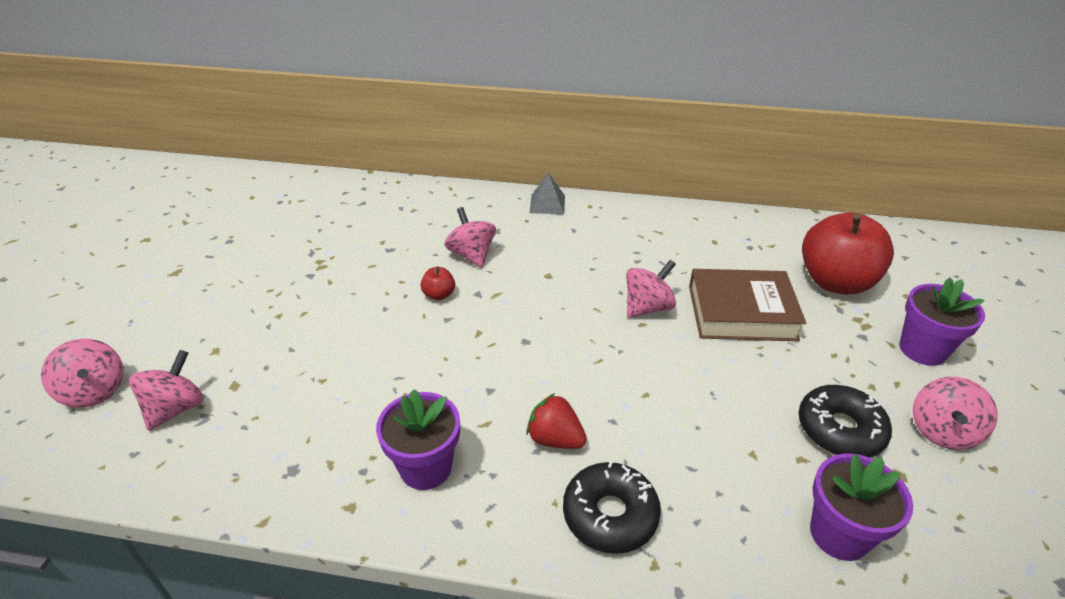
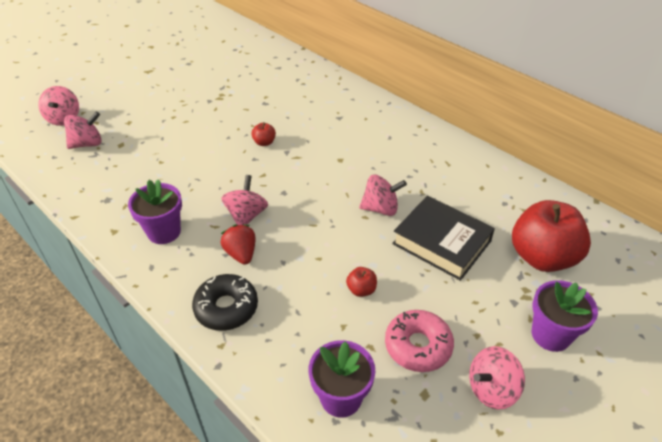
camera: 35 degrees right, 5 degrees up
pink spinning top [444,207,496,268] -> pink spinning top moved to [221,175,268,225]
grey pyramid [530,173,565,214] -> none
brown book [689,269,806,341] -> black book [392,196,495,281]
black donut [799,385,892,458] -> pink donut [385,310,454,372]
none -> red apple [346,267,377,297]

